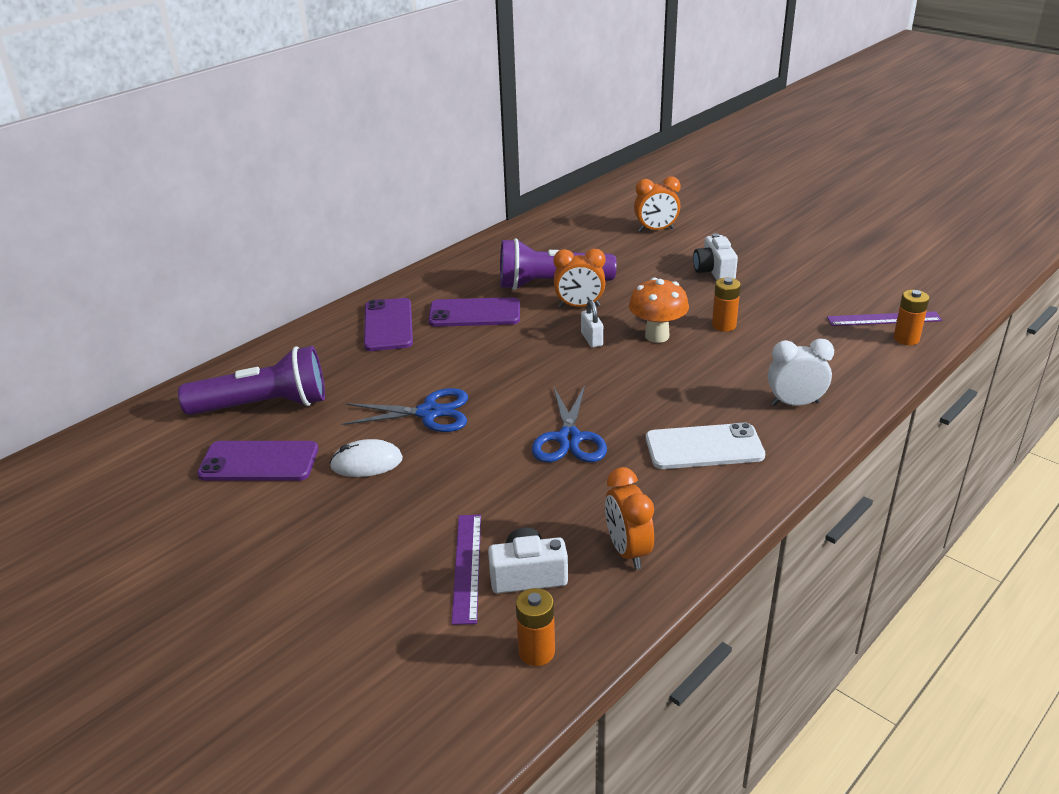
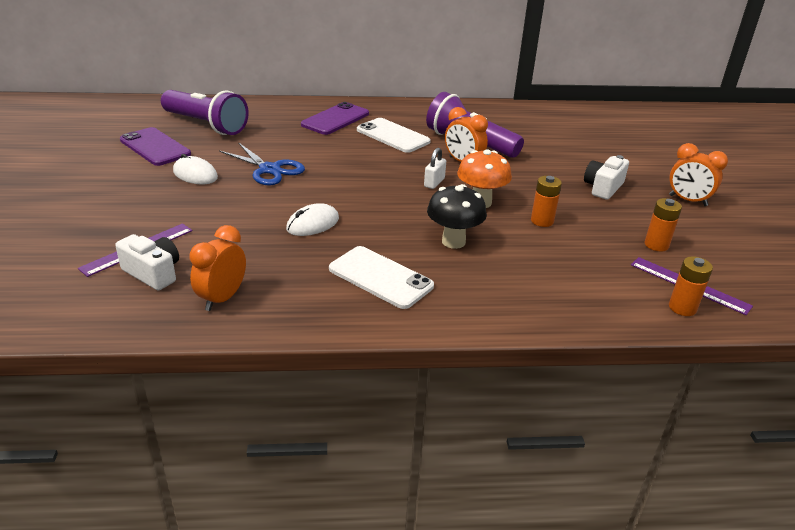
camera: 40 degrees right, 0 degrees up
purple phone [428,297,520,327] -> white phone [357,118,431,153]
orange battery [516,588,555,666] -> orange battery moved to [645,198,682,252]
blue scissors [532,385,607,462] -> white mouse [286,203,339,236]
orange clock [634,177,681,232] -> orange clock moved to [669,143,728,206]
white clock [768,339,834,406] -> none
none -> black mushroom [427,184,487,249]

